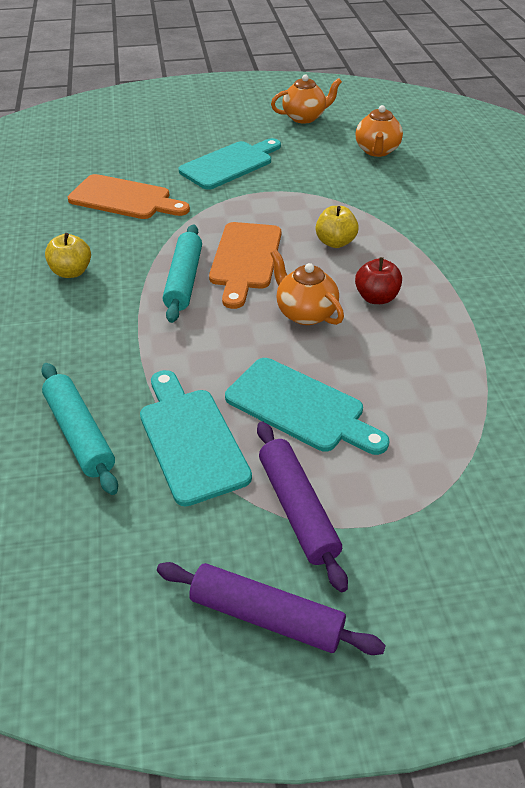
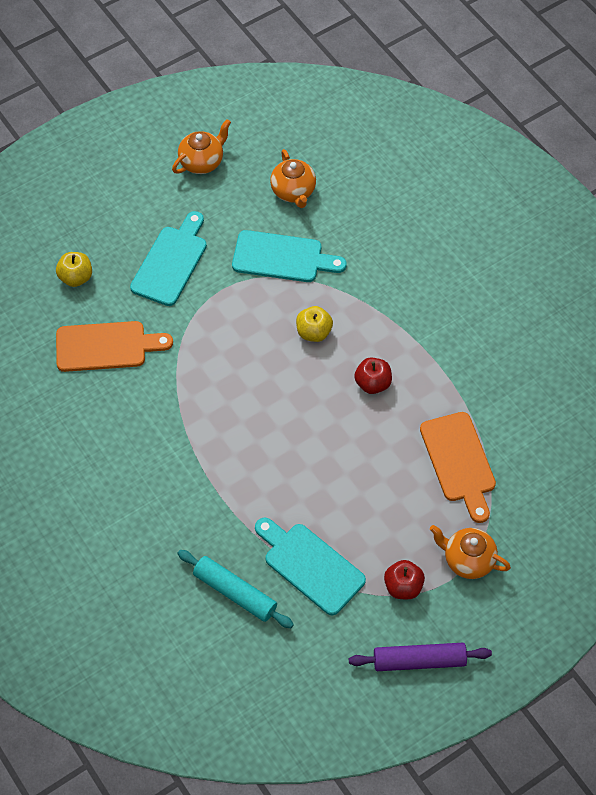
camera: 25 degrees left, 15 degrees up
yellow apple [45,233,91,278] -> yellow apple moved to [56,252,92,287]
turquoise rolling pin [163,224,202,323] -> none
orange cutting board [209,222,281,309] -> orange cutting board moved to [420,412,496,523]
turquoise cutting board [225,358,389,455] -> turquoise cutting board moved to [232,230,347,282]
purple rolling pin [257,421,348,592] -> red apple [384,560,425,599]
orange teapot [270,250,344,325] -> orange teapot moved to [430,525,511,579]

